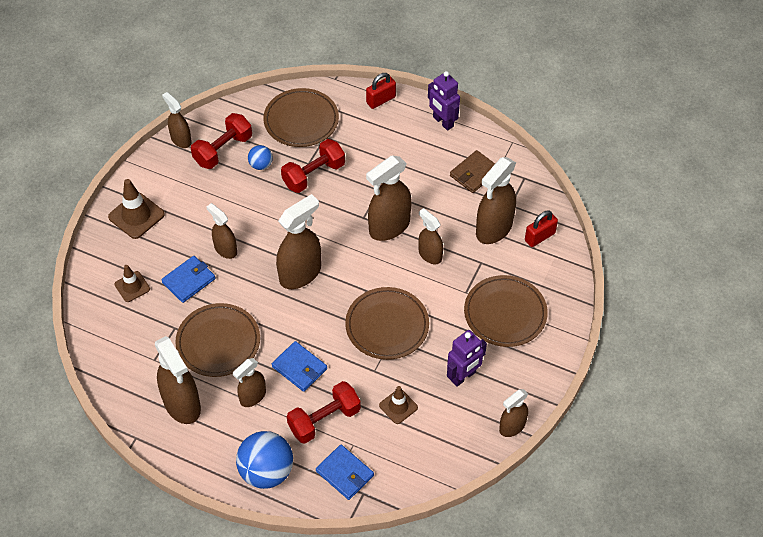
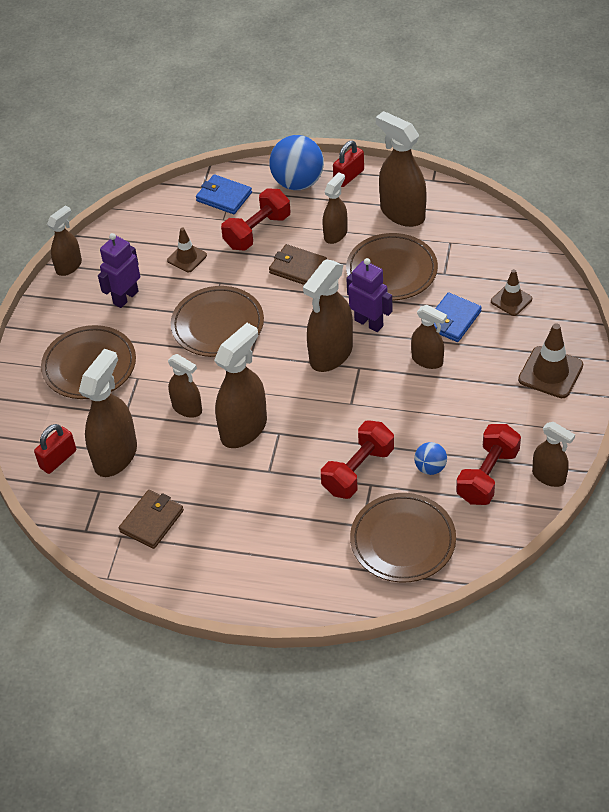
camera: 170 degrees right, 5 degrees down
blue wallet [272,341,327,392] -> brown wallet [269,244,327,285]
red padlock [366,73,396,109] -> red padlock moved to [333,141,364,187]
purple robot [428,71,460,131] -> purple robot moved to [346,258,392,332]

